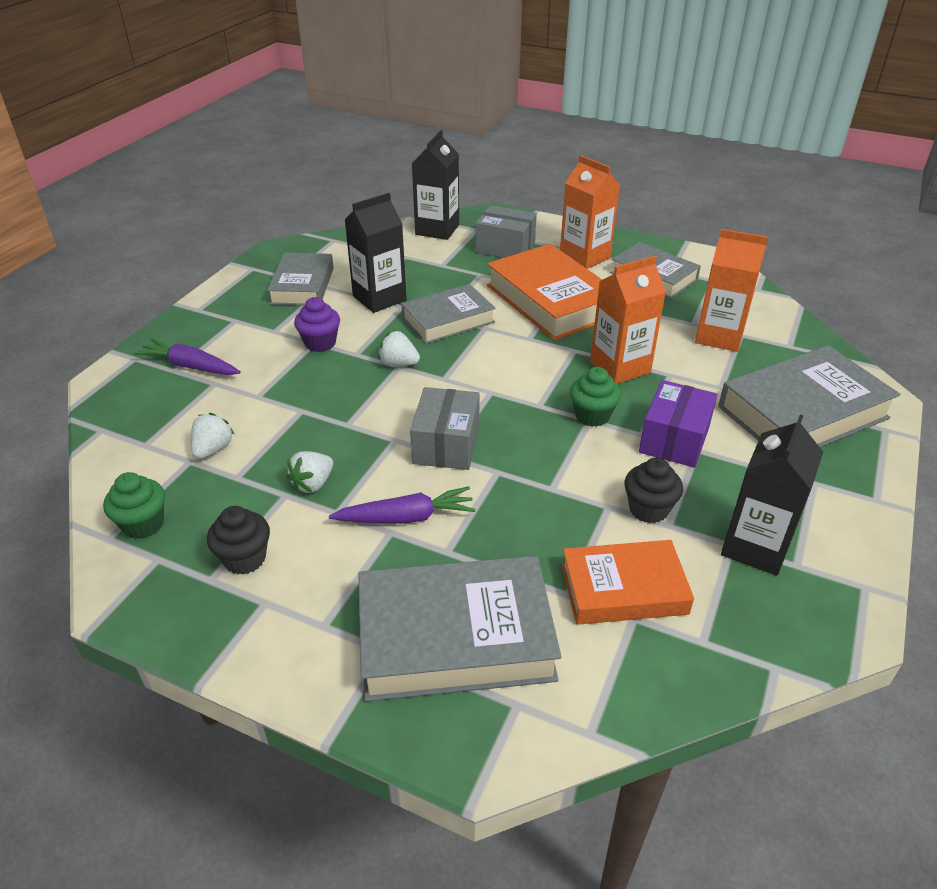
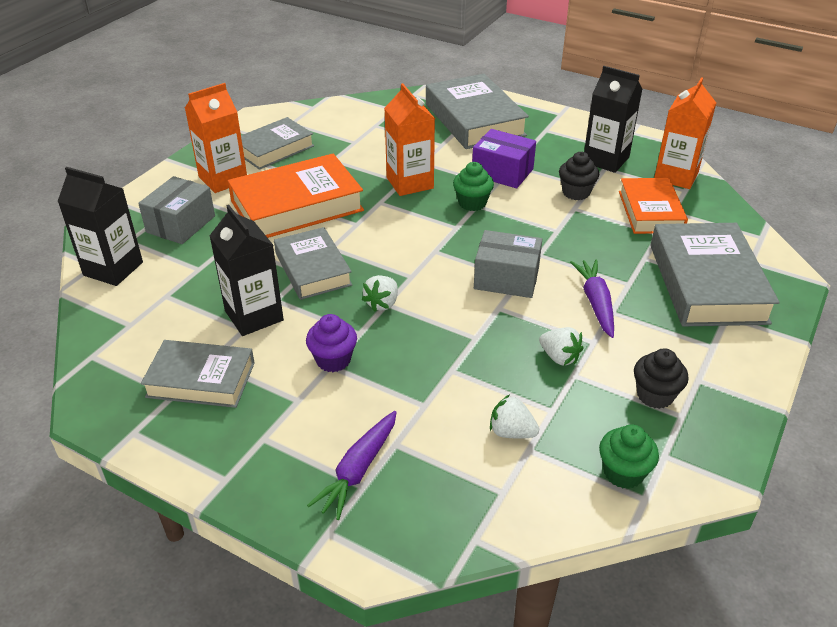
camera: 85 degrees left, 0 degrees up
orange carton [695,229,768,352] -> orange carton moved to [654,77,716,189]

